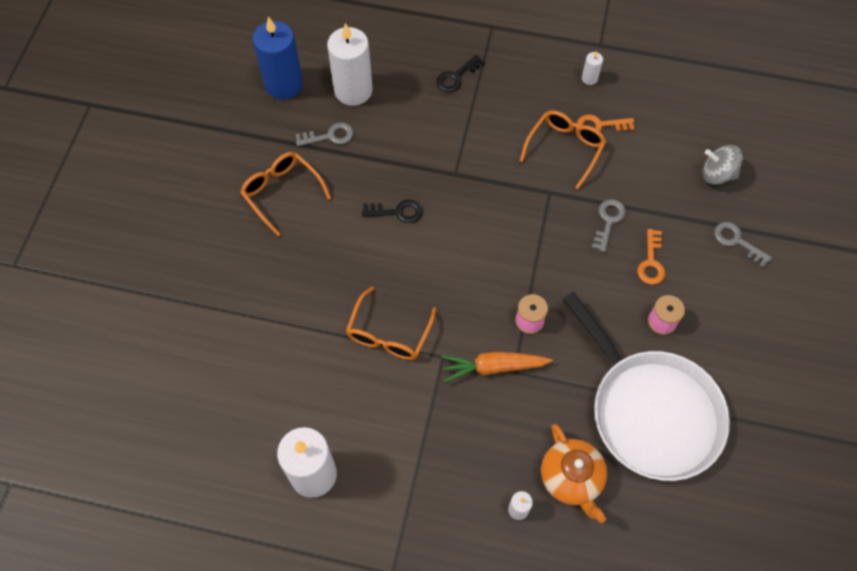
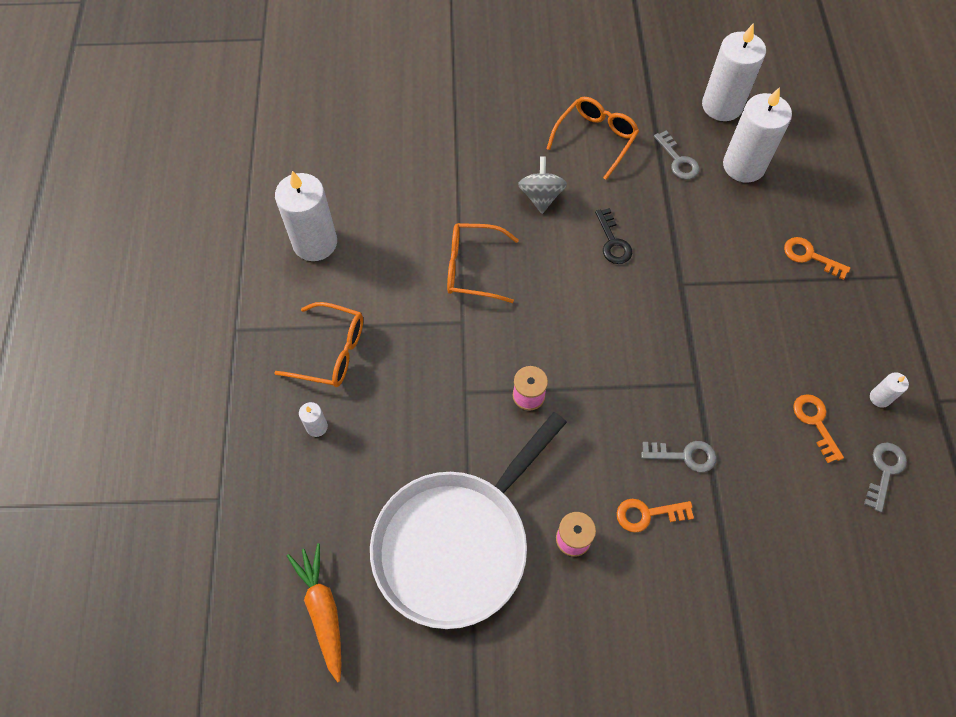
camera: 75 degrees right, 0 degrees up
blue candle [253,16,303,100] -> white candle [702,23,766,121]
black key [436,55,485,92] -> orange key [784,237,850,280]
orange carrot [441,352,553,382] -> orange carrot moved to [287,543,341,682]
orange glasses [520,110,606,189] -> orange glasses moved to [274,302,363,387]
orange teapot [541,424,607,523] -> none
grey spinning top [703,145,743,185] -> grey spinning top moved to [518,156,567,214]
grey key [714,222,772,268] -> grey key moved to [864,443,907,512]

